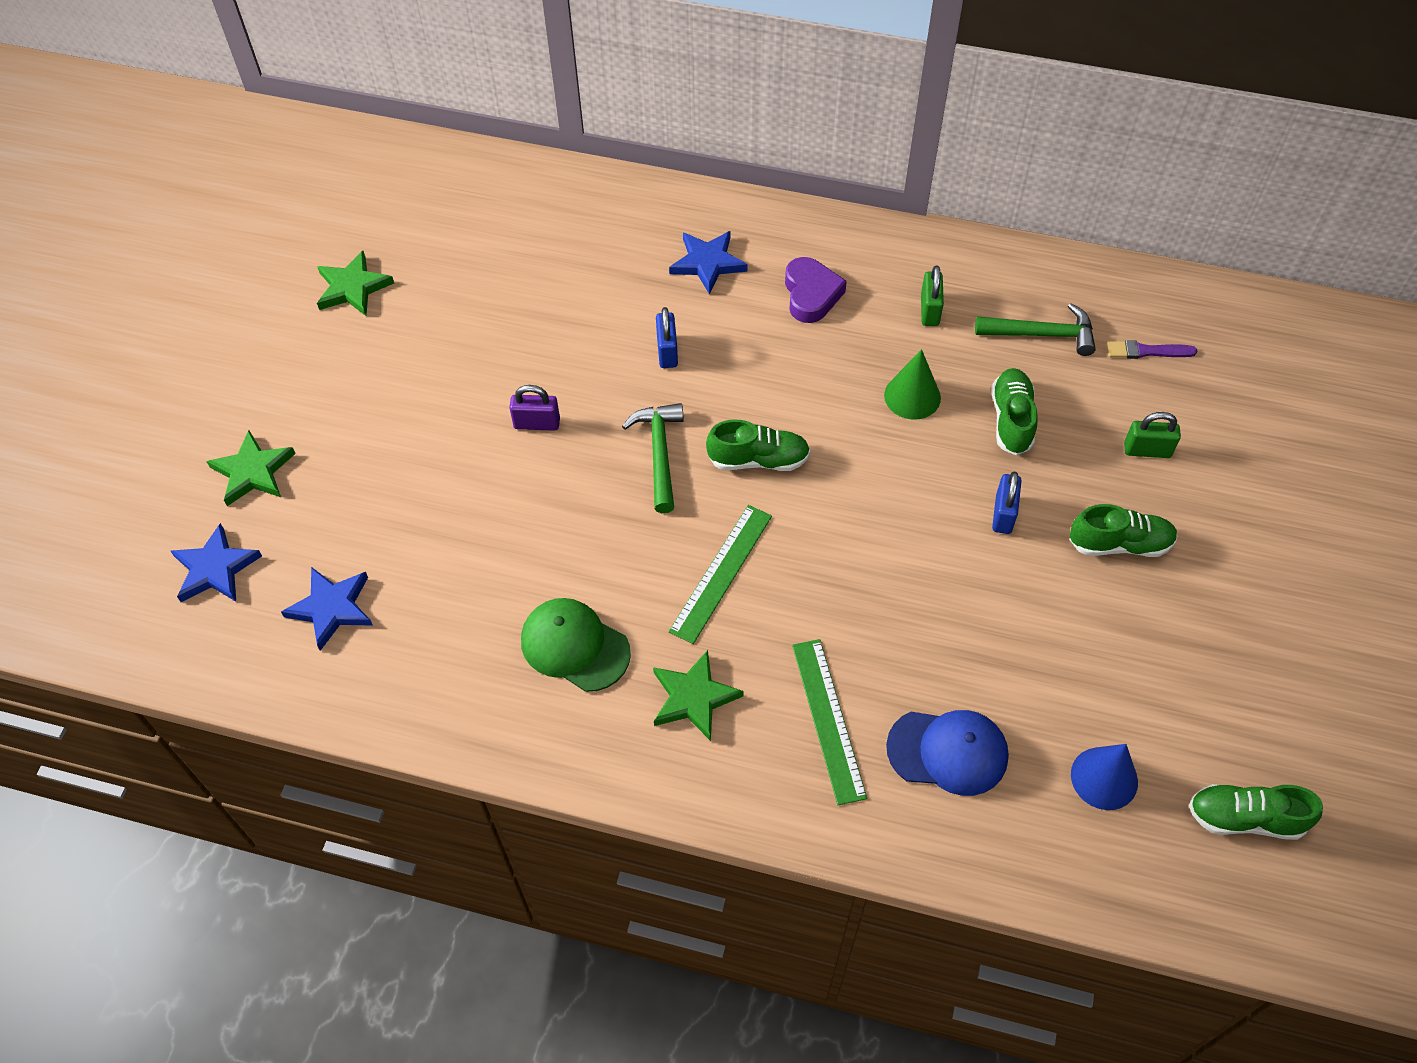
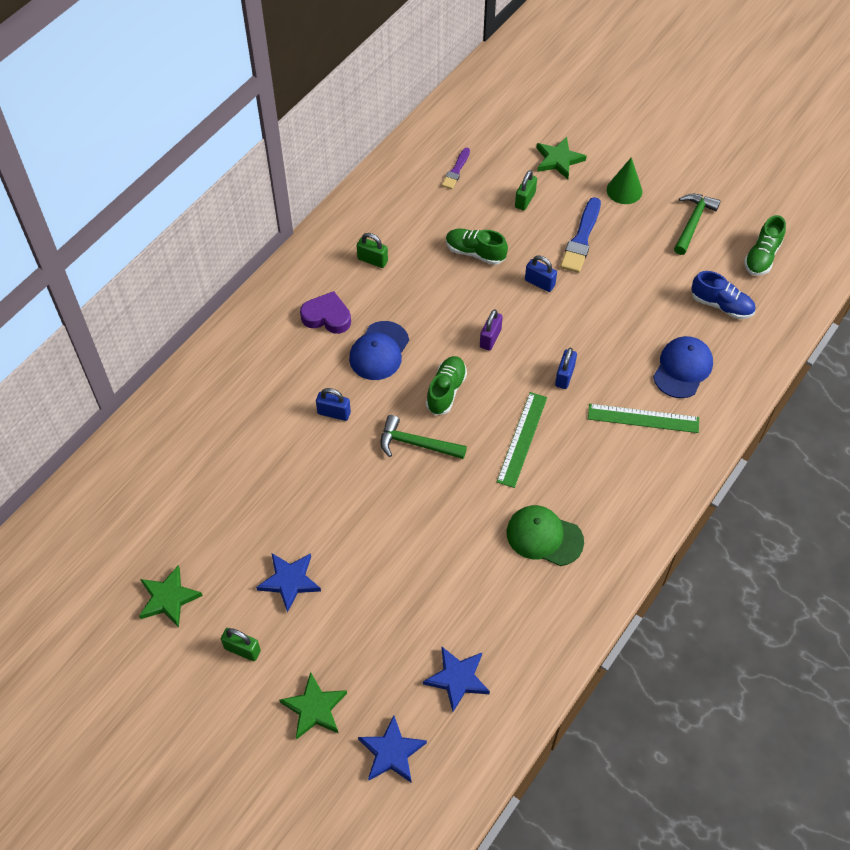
camera: 70 degrees left, 0 degrees up
purple padlock [509,385,560,431] -> purple padlock moved to [480,309,503,351]
green cap [521,598,631,692] -> green cap turned 60 degrees clockwise [507,505,584,566]
green star [653,650,744,741] -> green star moved to [536,137,587,179]
blue star [669,231,748,295] -> blue star moved to [256,553,321,613]
green ruler [669,505,772,644] -> green ruler turned 60 degrees clockwise [497,392,547,488]
green cone [884,349,941,420] -> green cone moved to [607,157,642,204]
green hammer [975,303,1096,356] -> green hammer moved to [674,194,721,255]
green shoe [1069,504,1178,557] -> blue brush [560,197,601,273]
blue cone [1071,744,1138,810] -> blue shoe [691,271,755,319]
none -> green padlock [221,628,261,661]
none -> blue cap [349,321,409,380]
none -> blue padlock [555,348,577,389]

